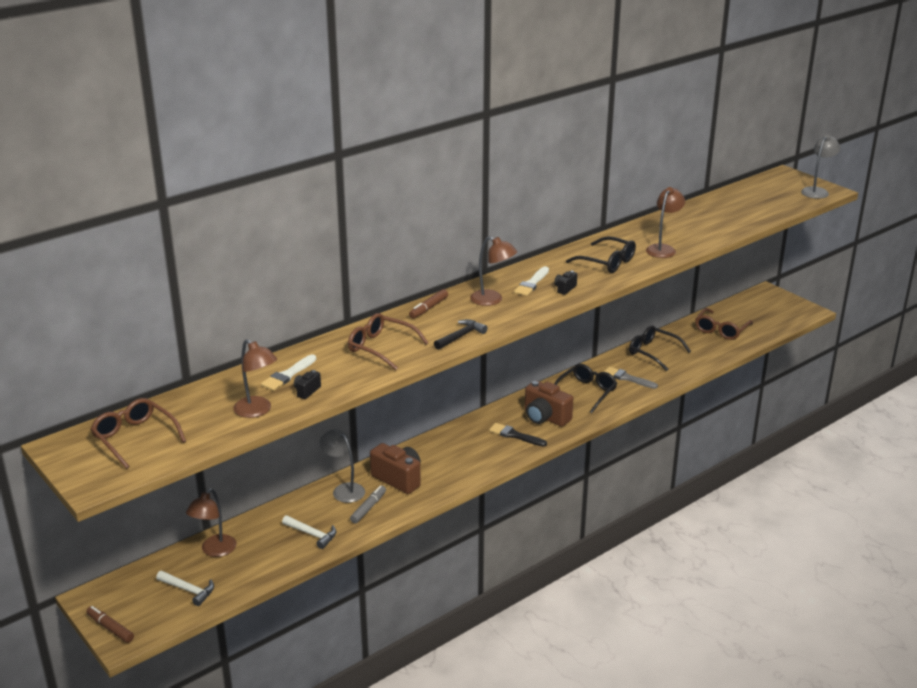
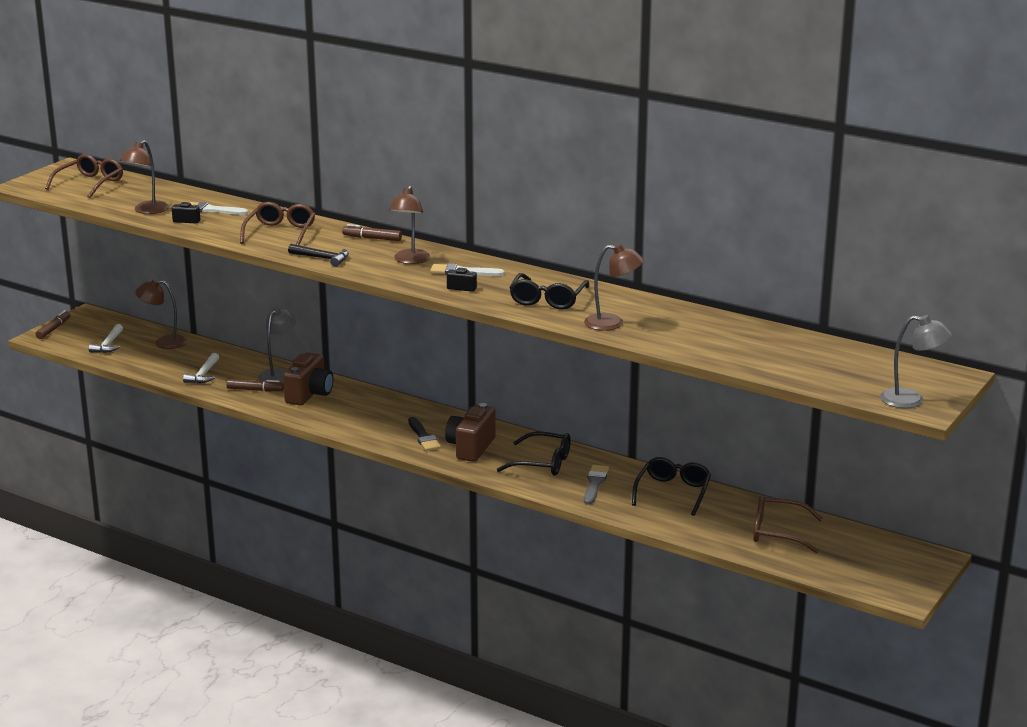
camera: 70 degrees right, 5 degrees down
grey marker [350,485,386,524] -> brown marker [226,379,284,391]
black brush [489,423,547,447] -> black brush turned 150 degrees clockwise [408,417,441,451]

